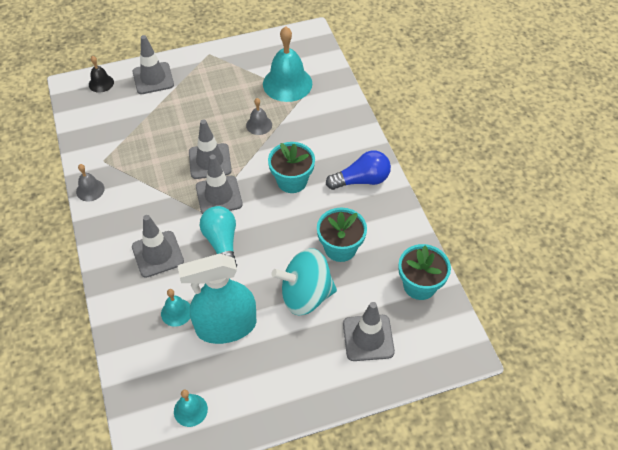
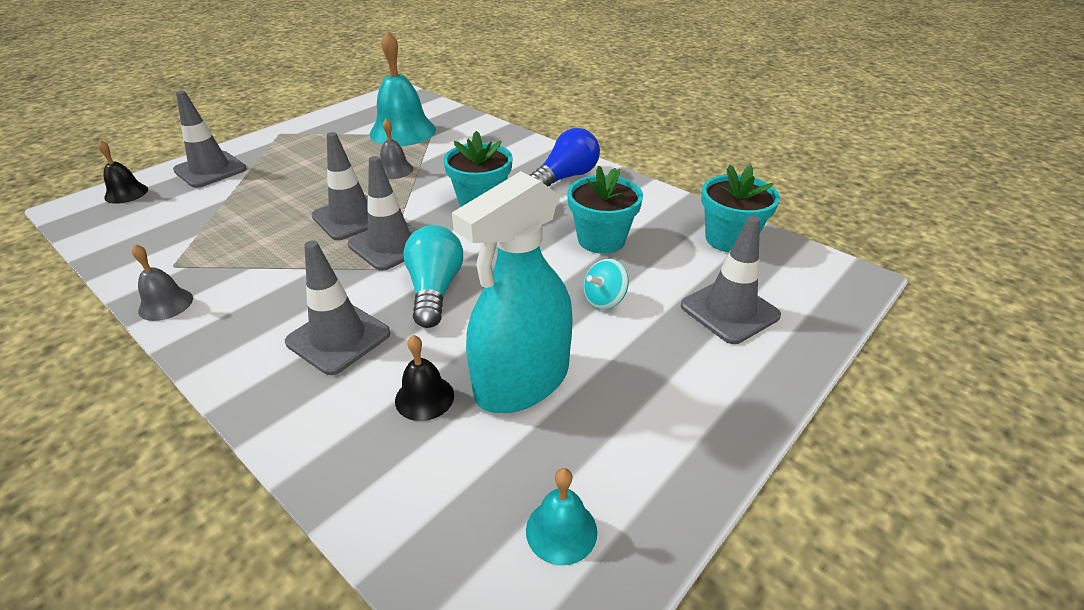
camera: 30 degrees left, 15 degrees down
turquoise bell [161,289,190,327] -> black bell [395,335,454,421]
turquoise light bulb [200,206,237,268] -> turquoise light bulb turned 45 degrees clockwise [403,225,463,328]
turquoise spinning top [271,248,337,316] -> turquoise spinning top [584,259,629,310], size x0.48

